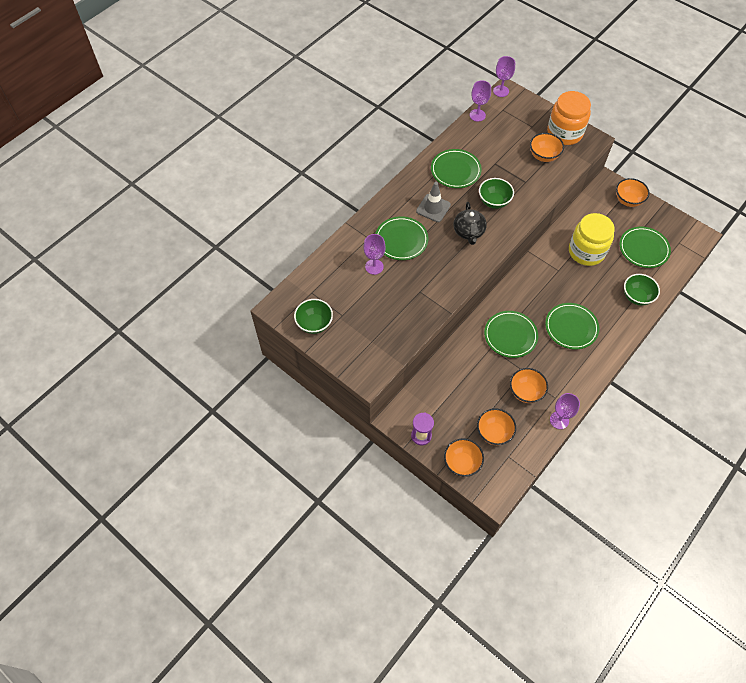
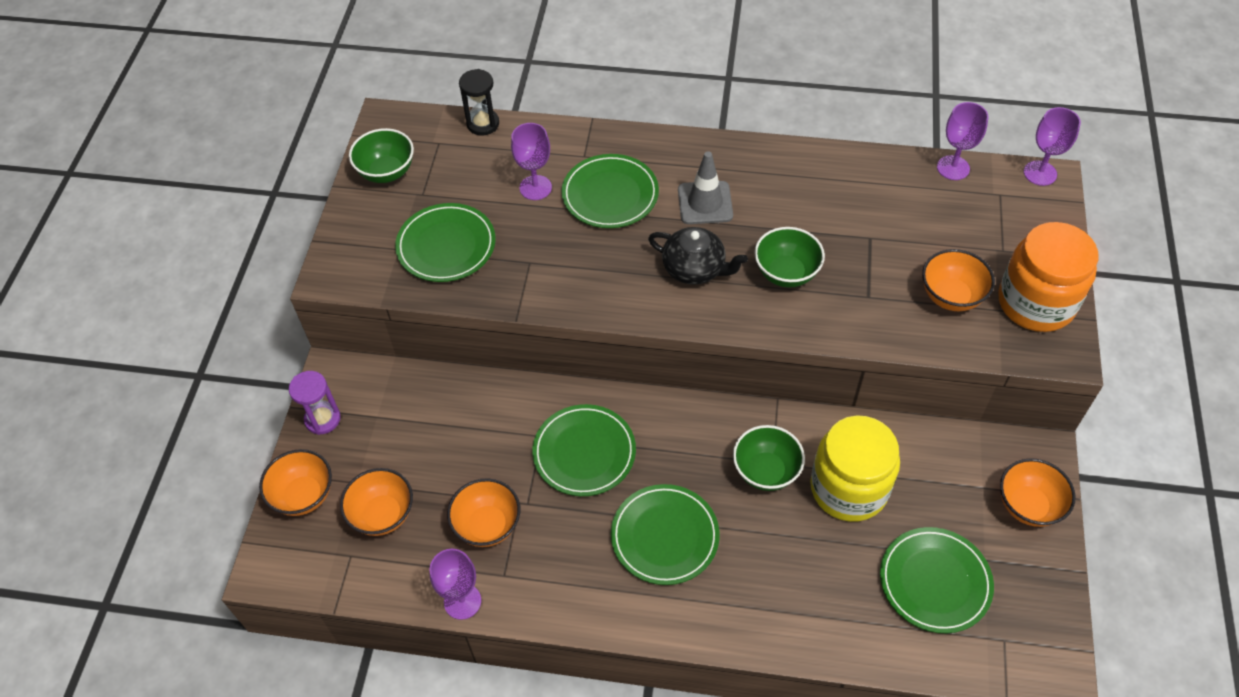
camera: 60 degrees right, 5 degrees down
green plate [431,149,482,188] -> green plate moved to [395,203,496,282]
black teapot [453,202,487,245] -> black teapot turned 120 degrees counterclockwise [648,227,748,285]
green bowl [624,274,660,306] -> green bowl moved to [733,425,805,491]
none -> black hourglass [459,69,499,135]

